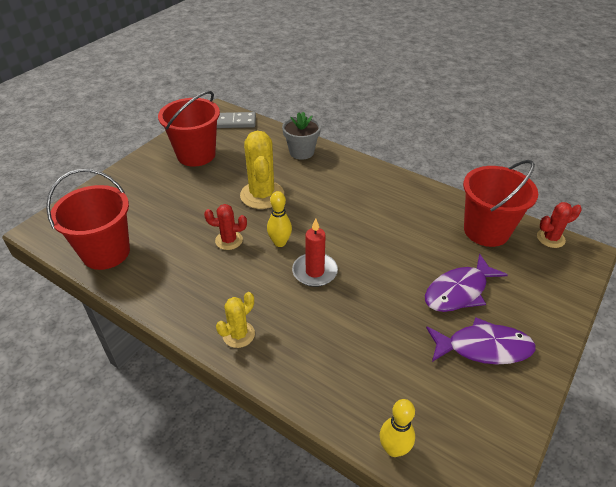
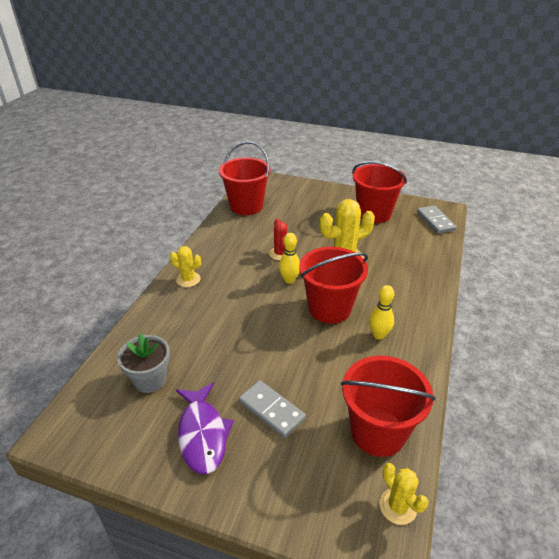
camera: 75 degrees right, 5 degrees down
grey flower pot [282,112,321,160] -> grey flower pot moved to [117,333,170,393]
red candle [292,218,338,287] -> none
yellow bowling pin [379,399,415,457] -> yellow bowling pin moved to [369,285,394,340]
purple fish [425,254,508,312] -> grey domino [239,380,306,438]
red cactus [537,202,582,248] -> yellow cactus [380,463,429,525]
none -> red bucket [299,247,368,324]

